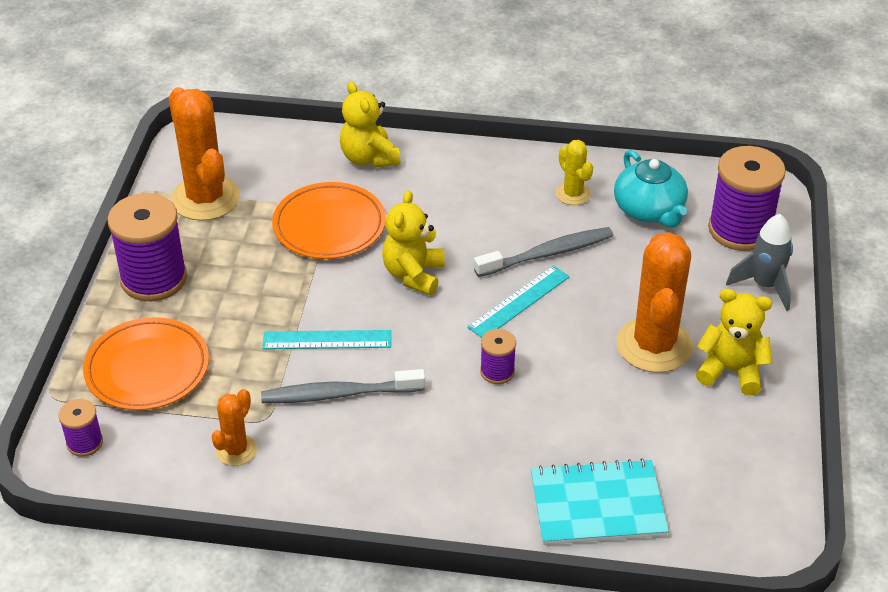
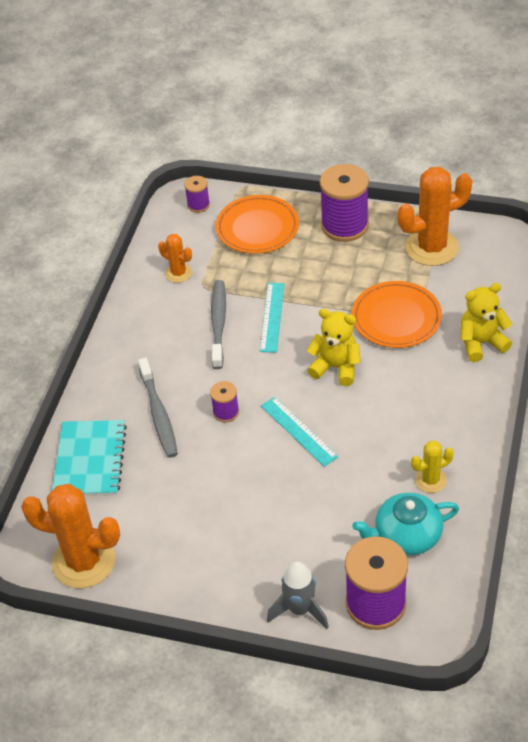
camera: 100 degrees right, 5 degrees up
grey toothbrush [474,227,613,277] -> grey toothbrush moved to [138,358,178,458]
orange cactus [617,232,693,373] -> orange cactus moved to [21,484,120,588]
yellow teddy bear [696,289,772,395] -> none

